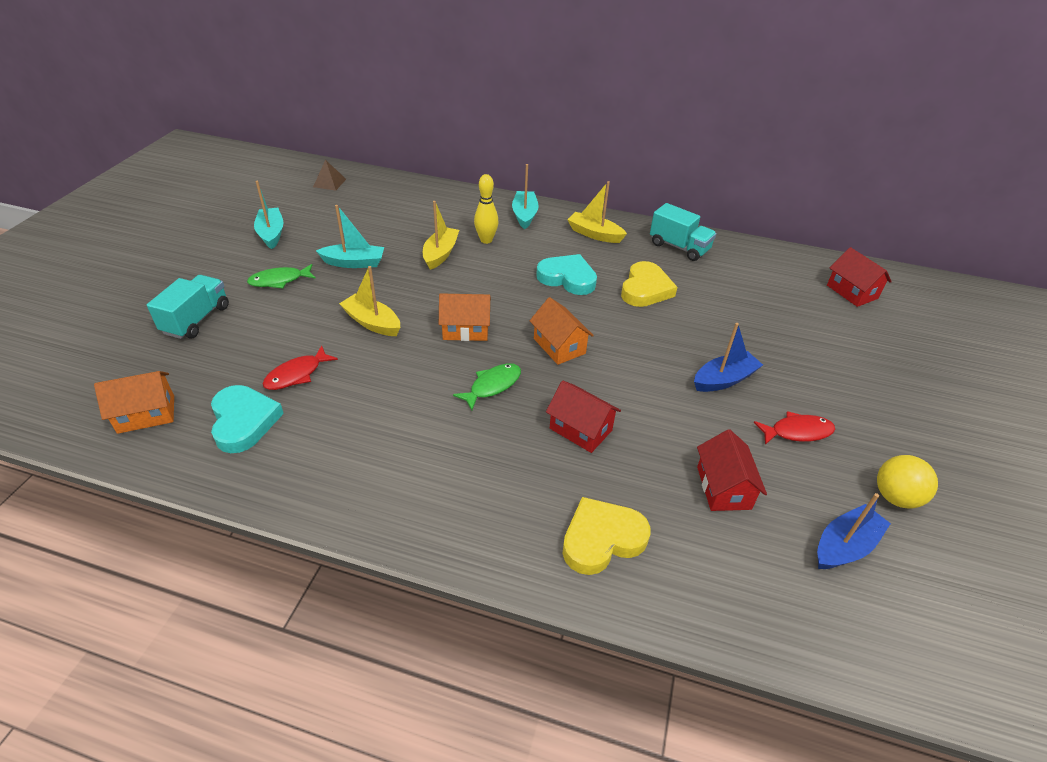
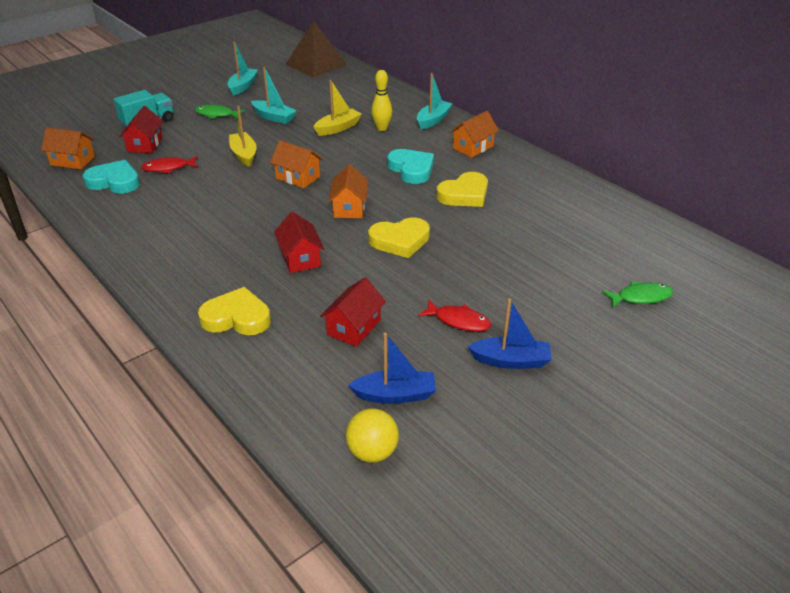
camera: 35 degrees right, 5 degrees down
turquoise heart [211,385,284,453] -> turquoise heart turned 90 degrees counterclockwise [83,160,140,193]
brown pyramid [313,160,346,191] -> brown pyramid [286,20,347,77], size x2.17
green fish [453,363,521,410] -> green fish moved to [602,281,674,308]
yellow boat [567,181,627,243] -> orange house [450,111,499,158]
turquoise truck [650,203,717,261] -> none
blue boat [694,323,763,392] -> blue boat moved to [467,298,552,369]
red house [827,247,892,307] -> red house moved to [119,106,163,153]
yellow ball [877,455,938,508] -> yellow ball moved to [346,408,399,463]
none -> yellow heart [368,217,430,258]

